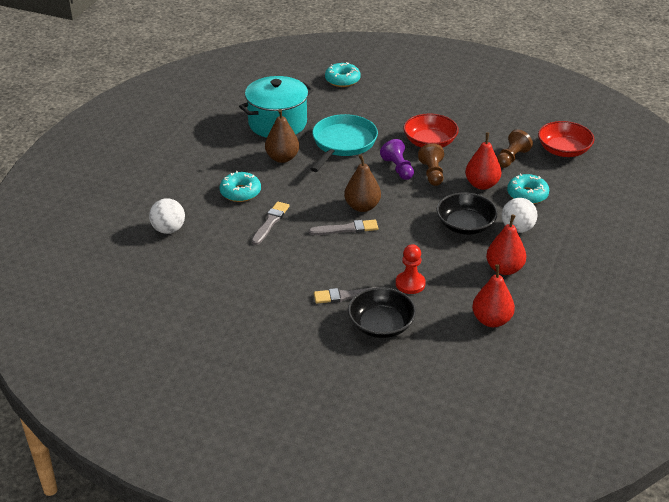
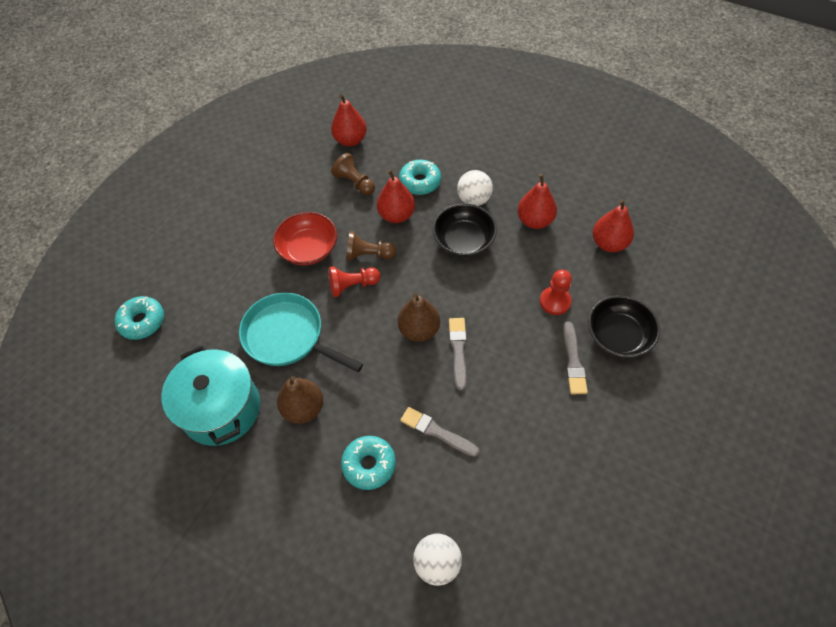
camera: 80 degrees left, 20 degrees up
purple pawn [380,139,414,180] -> red pawn [328,266,380,297]
red bowl [538,121,594,157] -> red pear [331,94,367,146]

